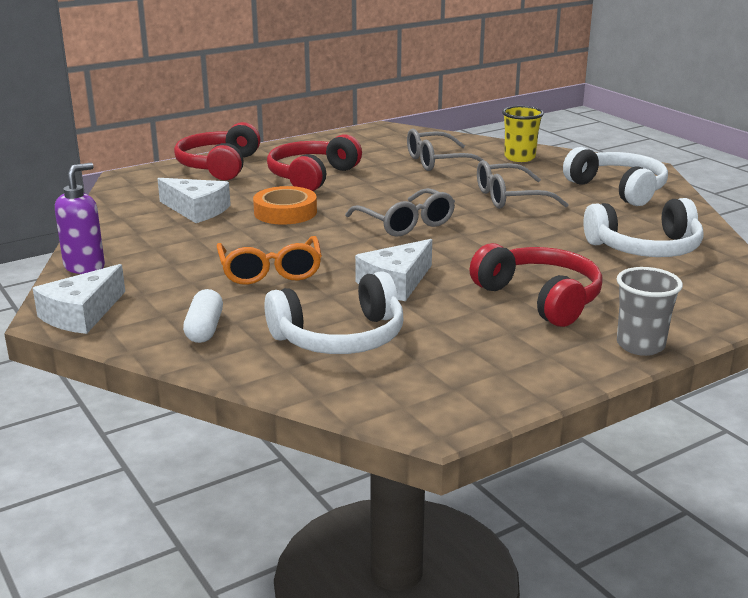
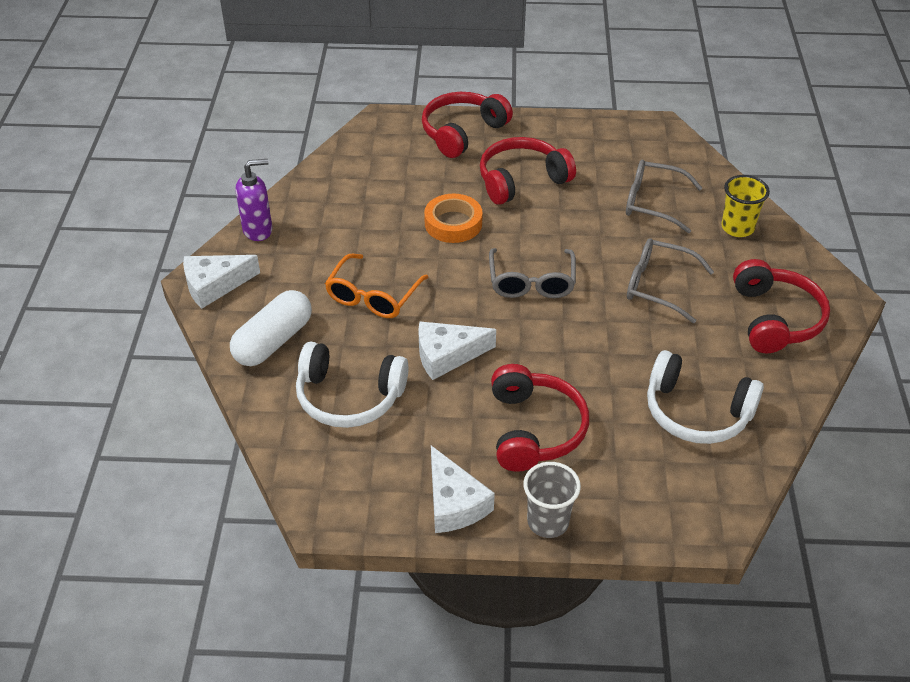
camera: 35 degrees right, 20 degrees up
white cheese [157,178,231,223] -> white cheese moved to [431,446,495,533]
white capsule [183,289,223,343] -> white capsule [230,290,312,366], size x1.60
white headphones [563,147,668,206] -> red headphones [733,259,830,353]

